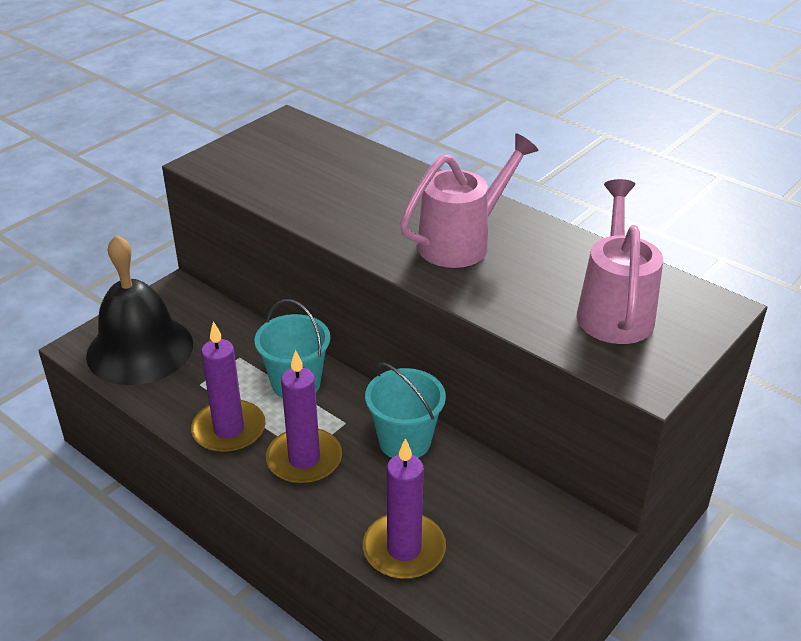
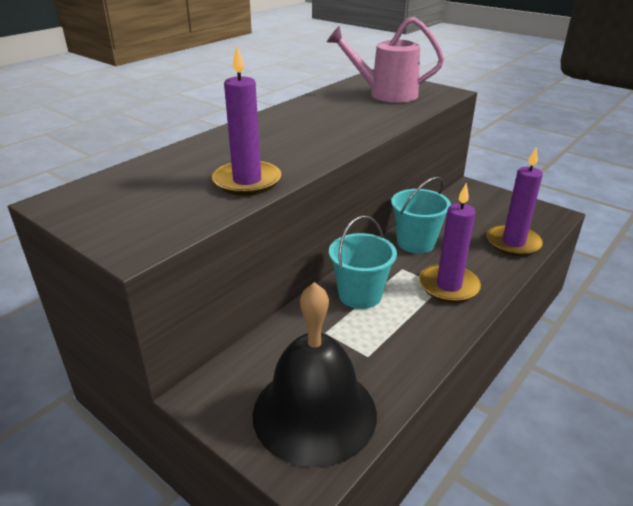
camera: 90 degrees left, 5 degrees down
purple candle [191,321,266,453] -> purple candle moved to [212,46,282,195]
pink watering can [400,133,539,268] -> none

